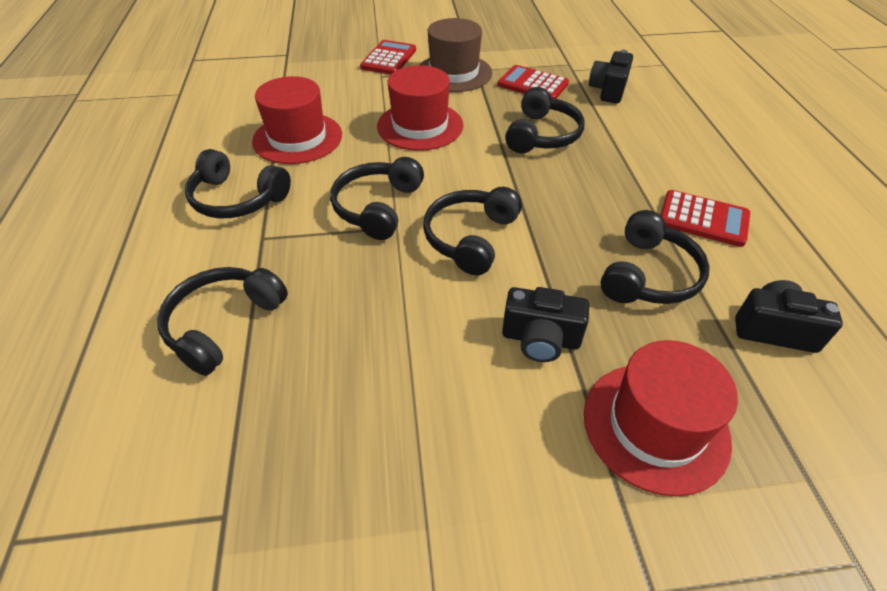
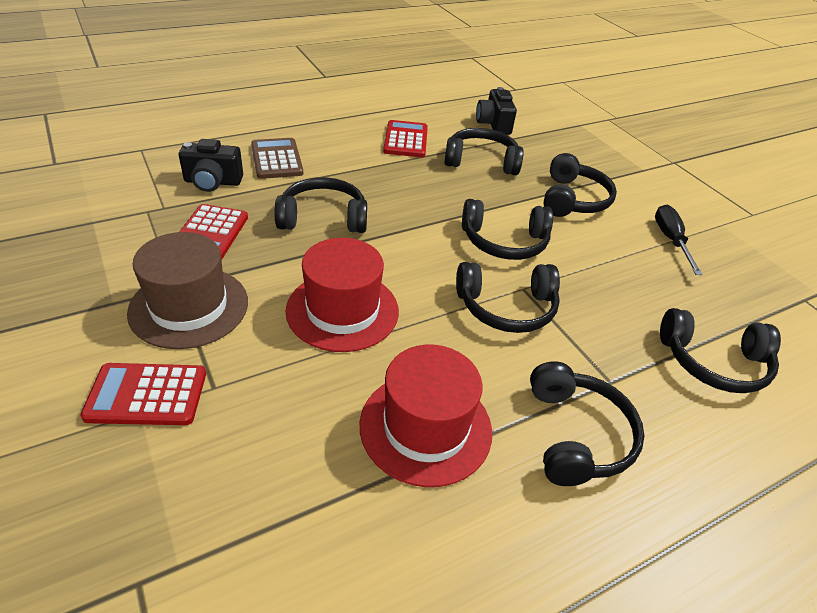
camera: 115 degrees left, 5 degrees down
black camera [502,287,589,362] -> black headphones [544,153,617,217]
red hat [584,340,738,496] -> none
none -> brown calculator [251,138,303,179]
none -> black screwdriver [655,205,703,275]

